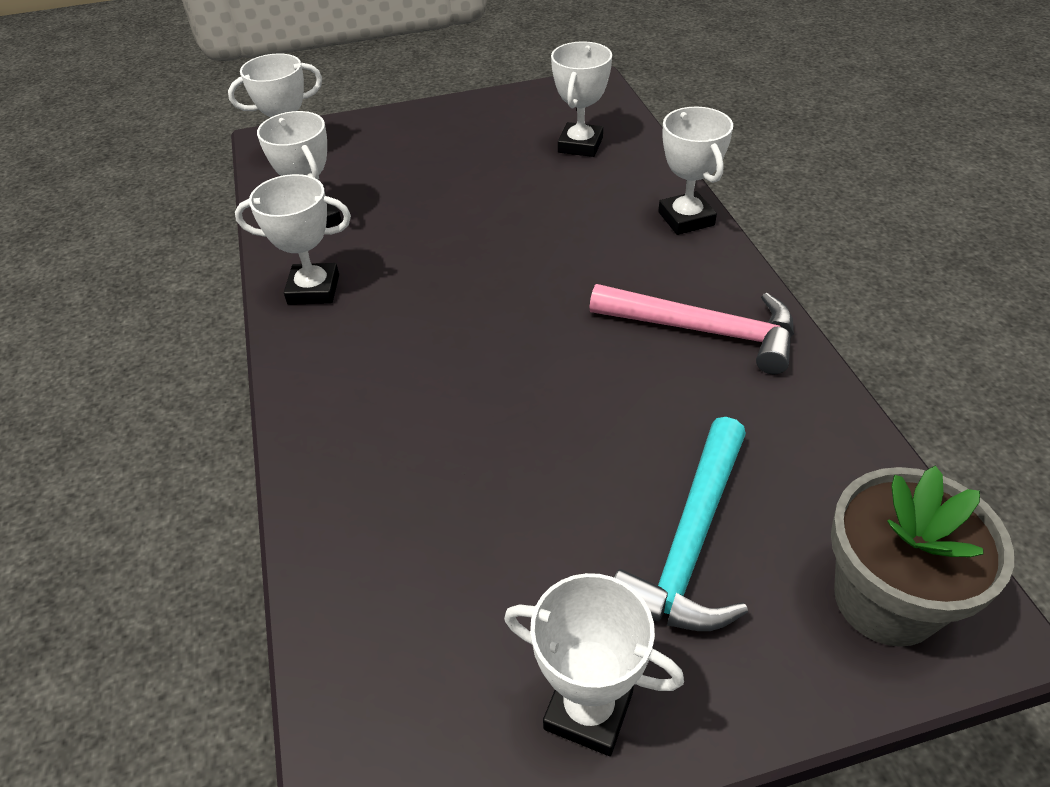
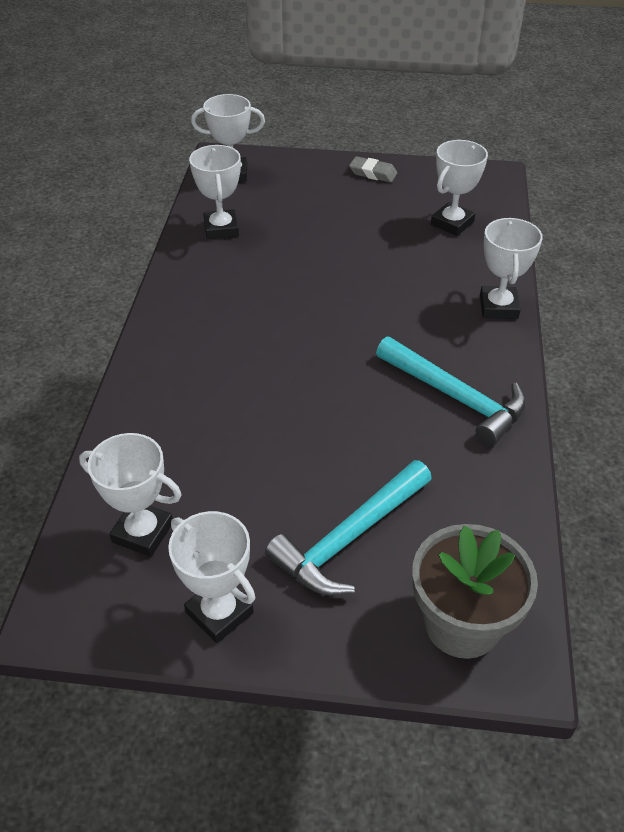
camera: 20 degrees right, 0 degrees up
white trophy [235,174,351,305] -> white trophy moved to [79,433,182,557]
pink hammer [589,284,794,375] -> turquoise hammer [376,337,526,446]
none -> grey eraser [349,156,397,182]

